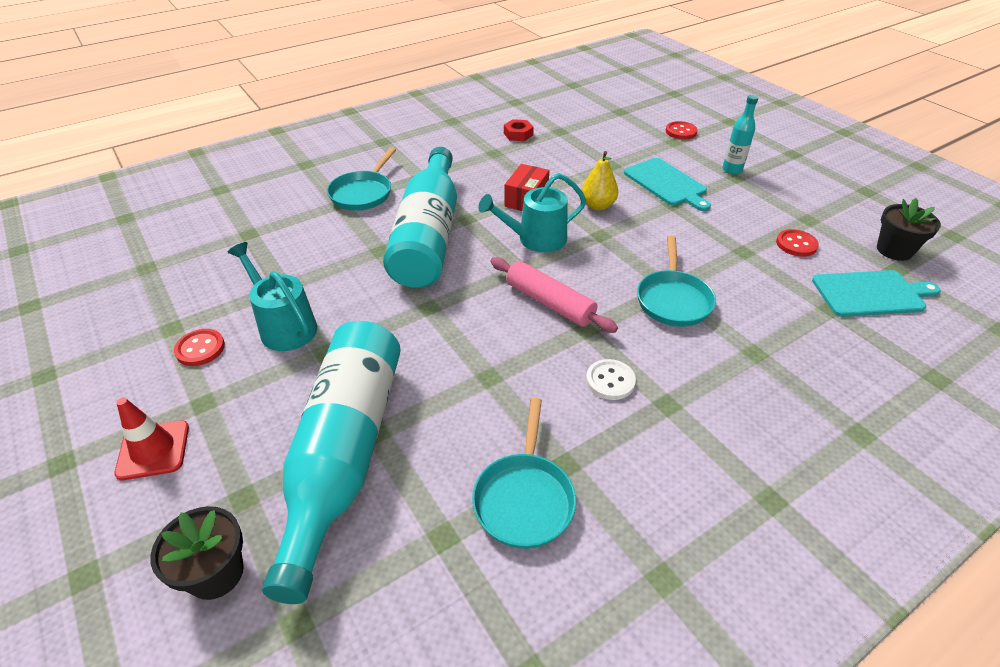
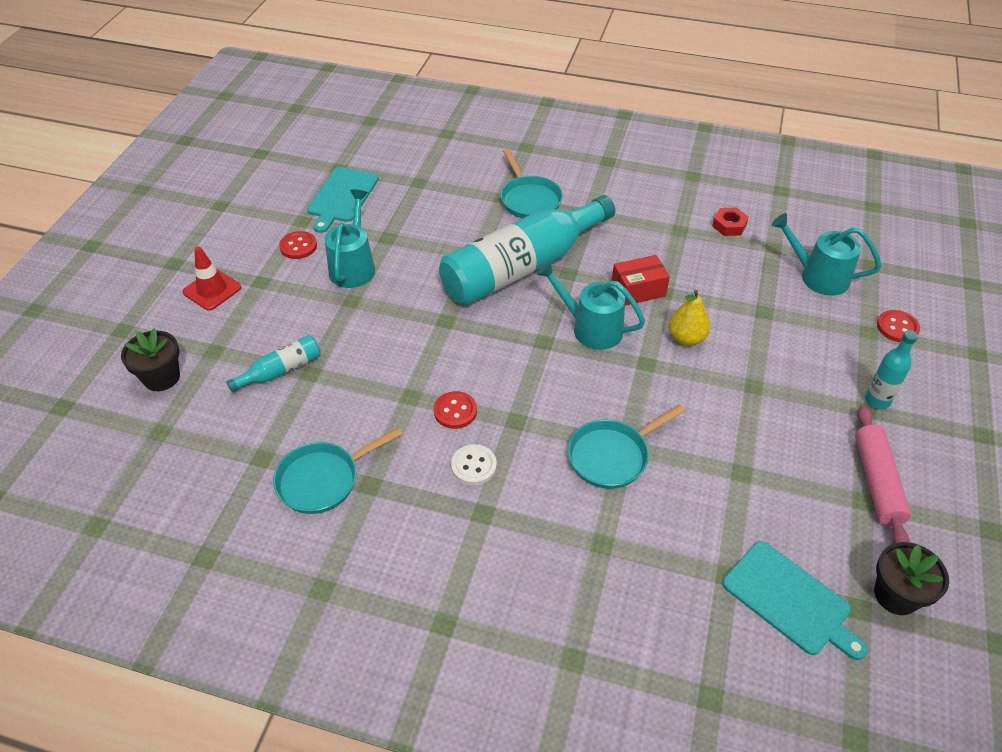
camera: 50 degrees right, 5 degrees up
turquoise bottle [262,321,401,604] -> turquoise bottle [226,335,321,392], size x0.43
turquoise pan [327,147,396,211] -> turquoise pan turned 90 degrees counterclockwise [500,149,563,219]
pink rolling pin [490,257,618,333] -> pink rolling pin moved to [855,406,911,543]
turquoise cutting board [624,158,711,211] -> turquoise cutting board moved to [307,167,379,233]
red button [776,229,819,257] -> red button moved to [434,391,477,429]
none -> turquoise watering can [771,213,881,296]

